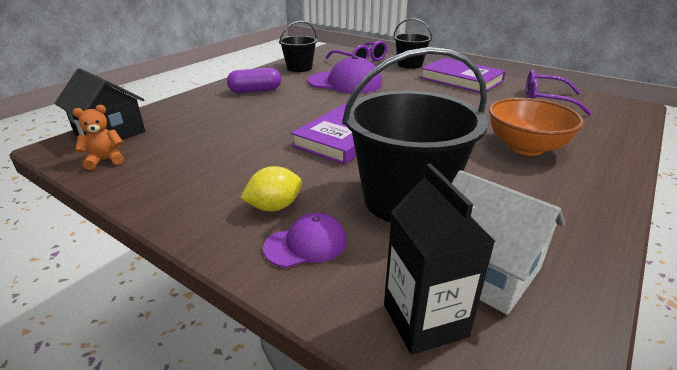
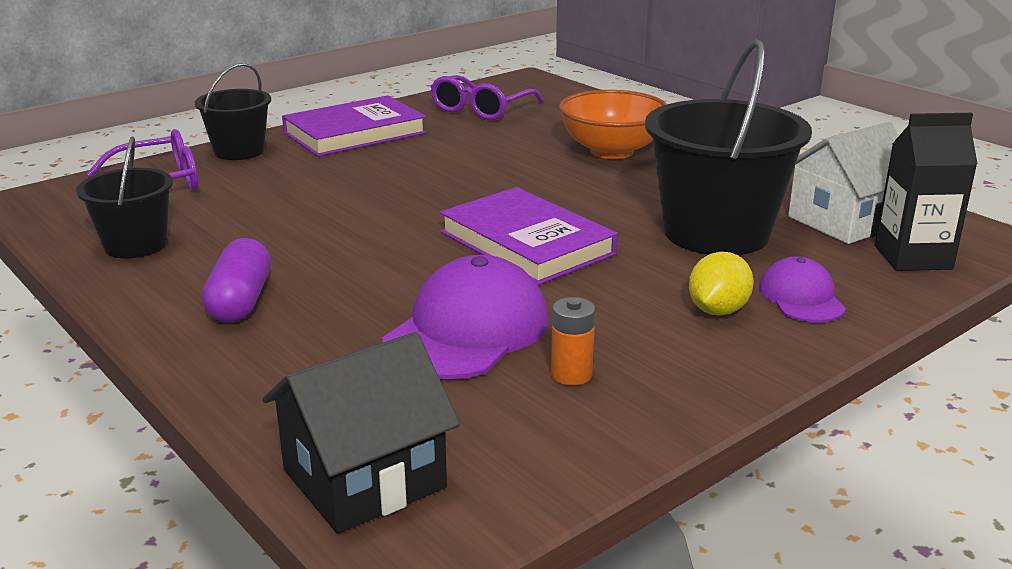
camera: 75 degrees left, 5 degrees down
orange teddy bear [72,105,124,170] -> none
yellow lemon [240,166,302,212] -> yellow lemon turned 45 degrees clockwise [689,252,754,315]
purple cap [308,55,382,93] -> purple cap moved to [383,255,549,380]
none -> orange battery [551,297,595,386]

